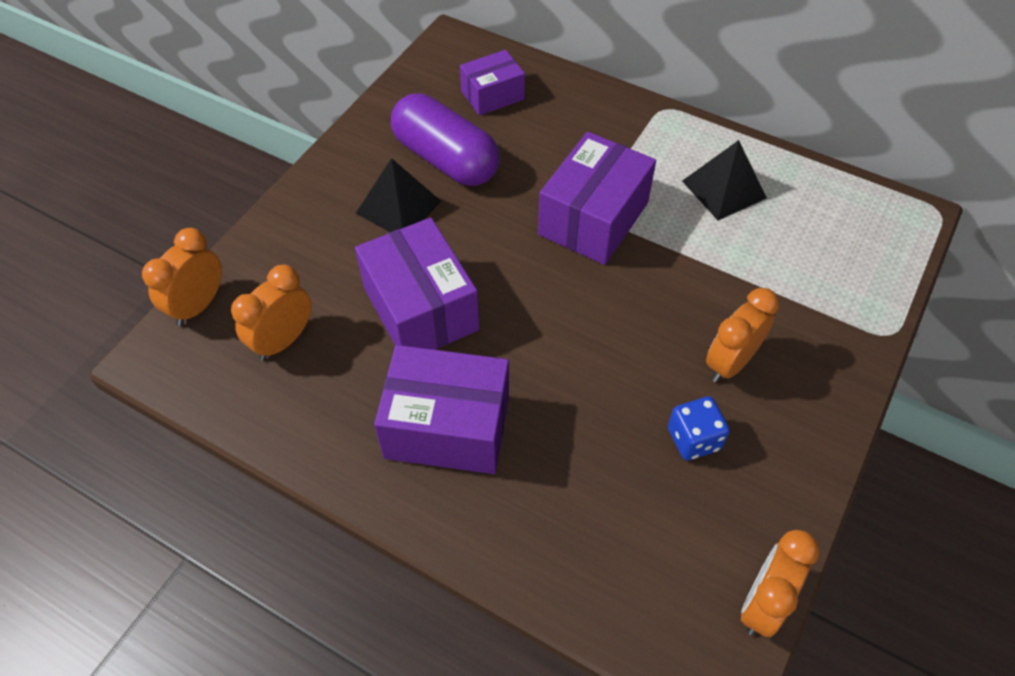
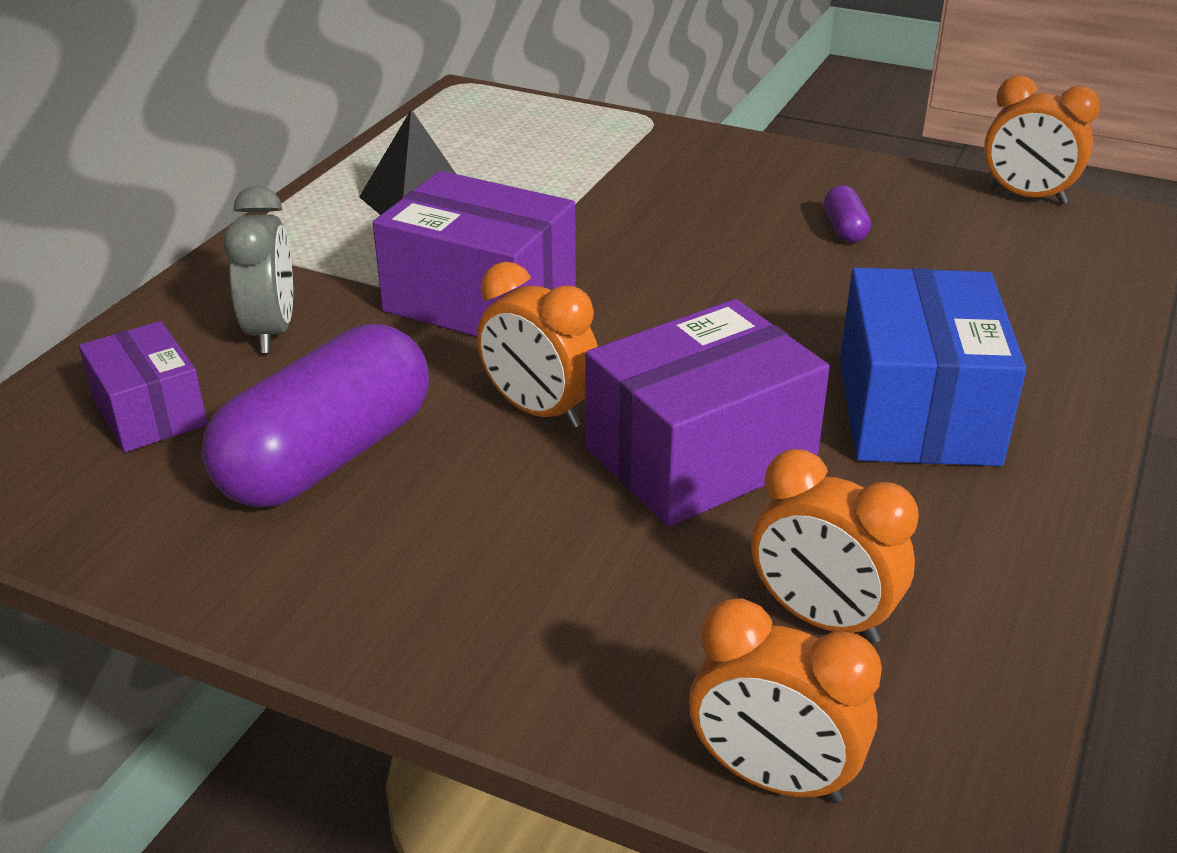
camera: 95 degrees left, 20 degrees down
black pyramid [356,158,442,232] -> none
purple box [374,345,509,474] -> blue box [840,268,1026,466]
blue dice [668,396,730,461] -> purple capsule [824,185,871,242]
orange clock [706,288,779,383] -> orange clock moved to [477,262,598,428]
none -> grey clock [223,185,293,353]

